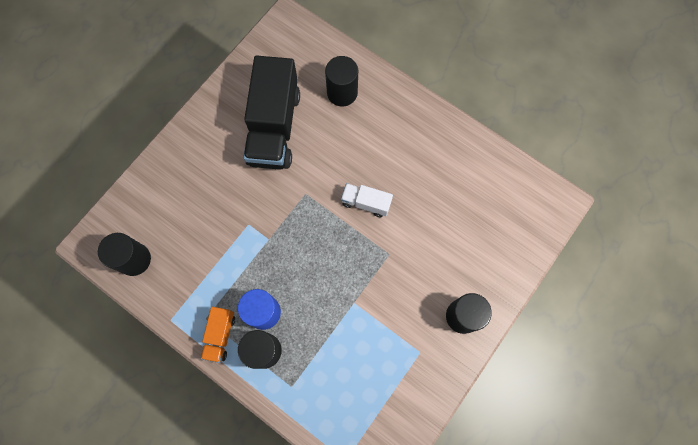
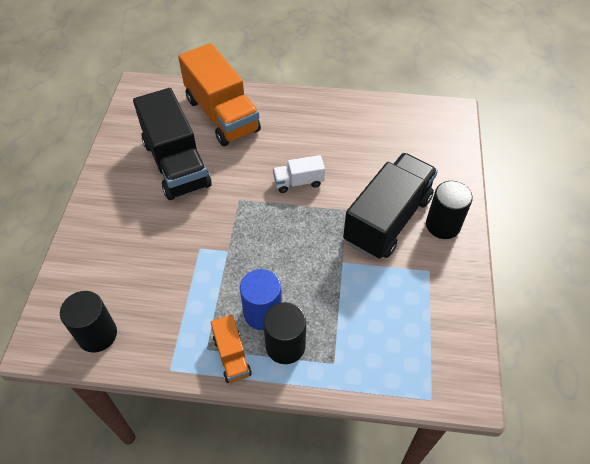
camera: 30 degrees left, 20 degrees down
black cylinder [325,56,358,106] -> orange truck [178,43,261,146]
none -> black truck [343,153,438,259]

